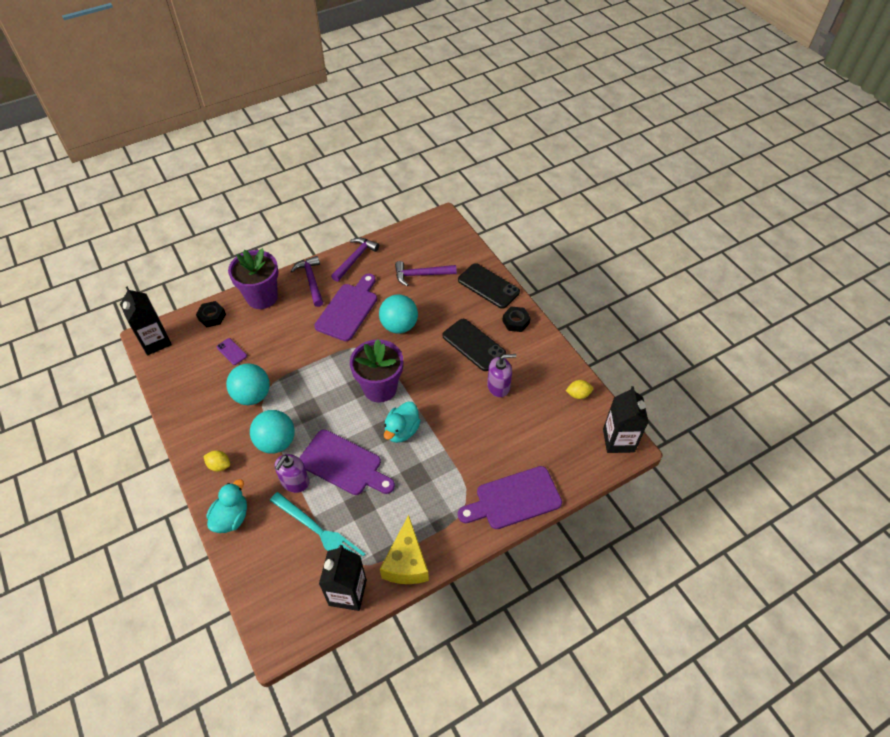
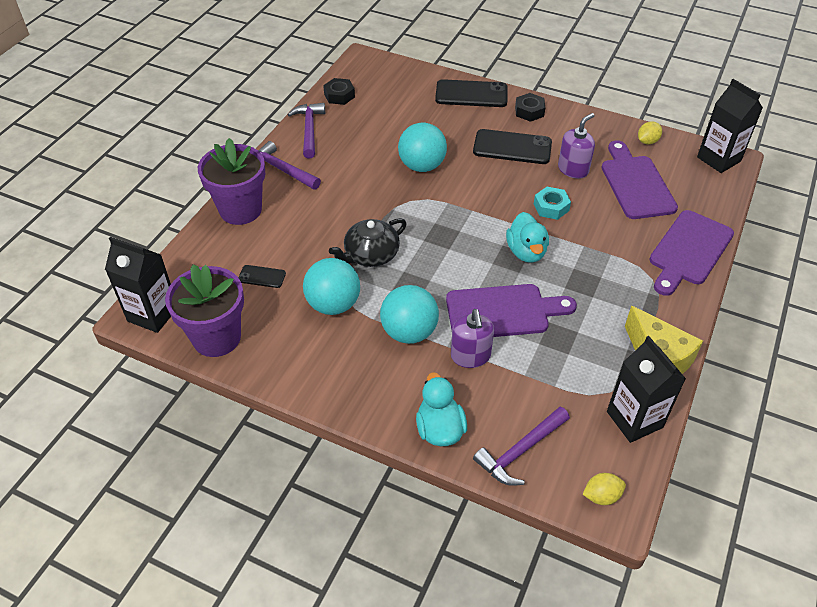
camera: 35 degrees left, 5 degrees down
black nut [196,301,226,328] -> black nut moved to [323,78,355,105]
yellow lemon [203,450,230,471] -> yellow lemon moved to [583,473,626,505]
purple phone [217,338,247,365] -> black phone [238,265,286,288]
turquoise fork [270,492,365,559] -> none
purple cutting board [314,273,377,341] -> purple cutting board moved to [601,140,678,219]
purple flower pot [350,339,403,403] -> purple flower pot moved to [165,264,244,357]
purple hammer [395,261,457,286] -> purple hammer moved to [473,407,570,486]
none -> black teapot [329,218,407,267]
none -> turquoise nut [534,187,571,220]

